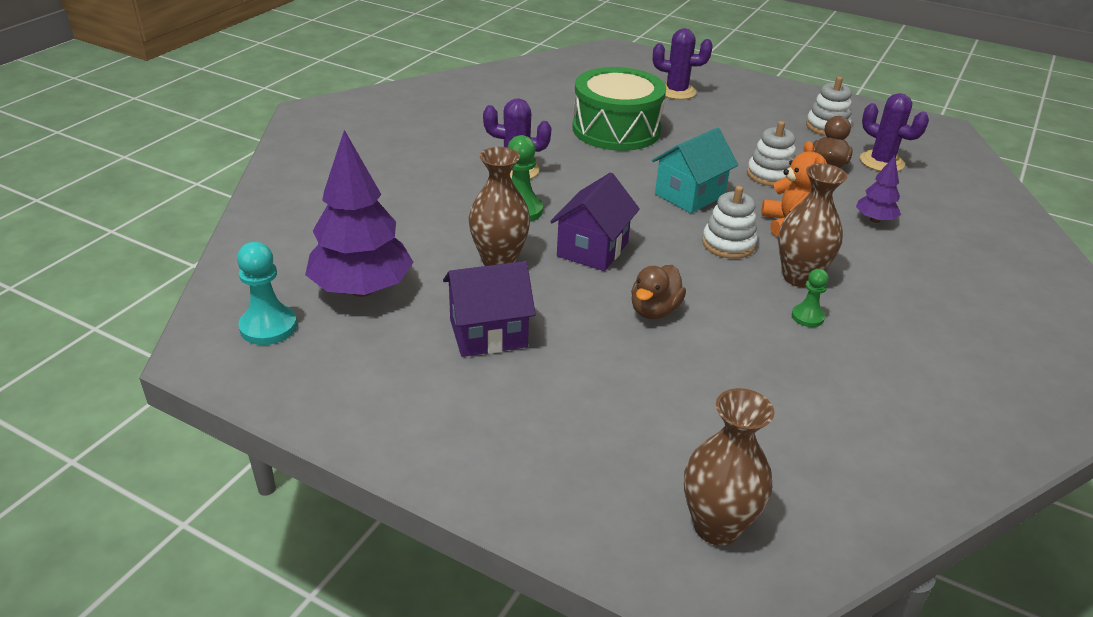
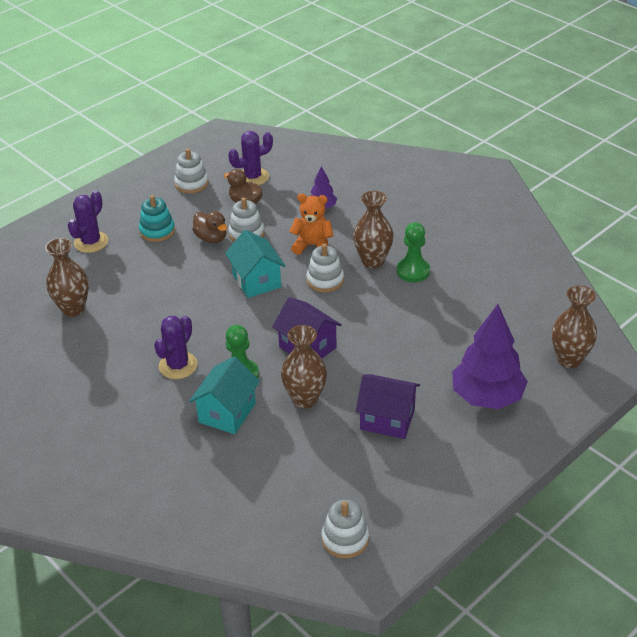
camera: 70 degrees left, 5 degrees up
turquoise pawn [237,242,297,345] -> white stacking toy [321,500,369,559]
purple tree [305,130,414,297] -> purple tree moved to [452,304,528,409]
purple house [443,261,536,357] -> purple house turned 75 degrees counterclockwise [356,374,420,439]
green drum [572,67,666,151] -> none
brown duck [631,265,686,319] -> brown duck moved to [192,211,227,243]
green pawn [792,269,829,327] -> green pawn [397,222,430,282], size x1.65
none -> brown vase [45,238,89,317]
none -> turquoise stacking toy [139,195,175,242]
none -> turquoise house [189,357,260,434]

